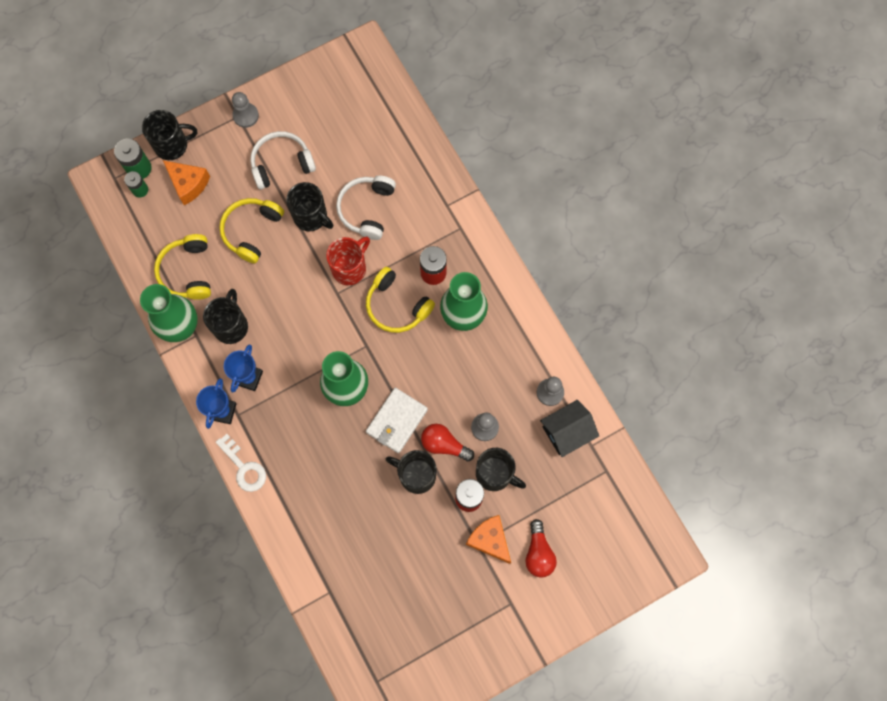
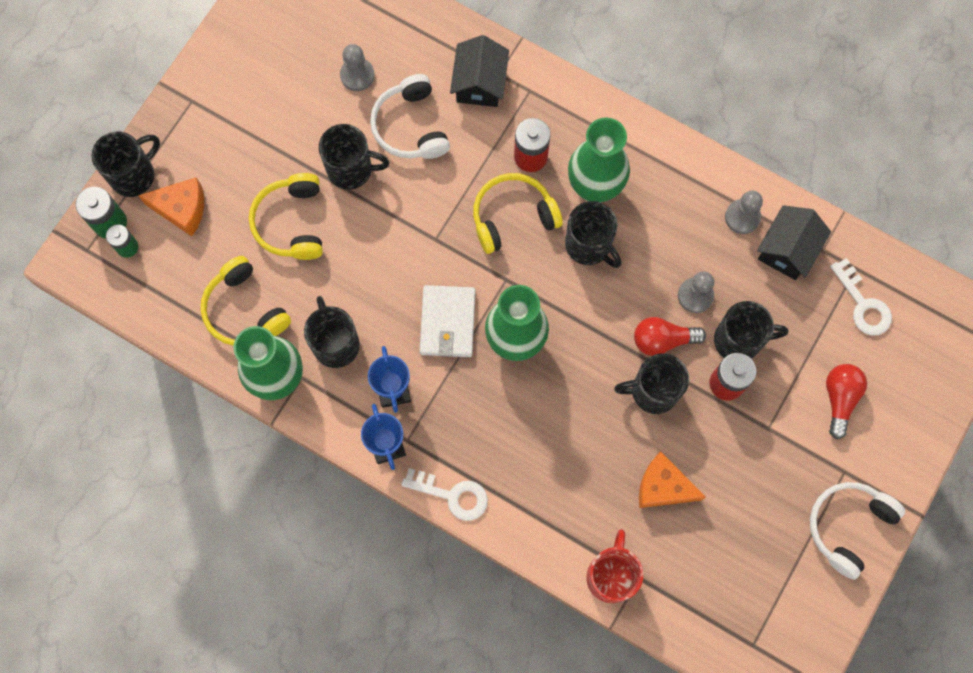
camera: 30 degrees left, 0 degrees up
grey pawn [232,92,259,128] -> grey pawn moved to [340,44,375,91]
white headphones [250,131,316,190] -> white headphones moved to [810,482,905,580]
red mug [326,237,370,285] -> red mug moved to [586,529,644,603]
yellow headphones [366,267,435,333] -> yellow headphones turned 150 degrees clockwise [473,173,563,254]
white wallet [366,388,428,453] -> white wallet moved to [420,285,475,357]
orange cheese [466,515,511,564] -> orange cheese moved to [639,451,706,508]
red light bulb [525,519,557,578] -> red light bulb turned 135 degrees counterclockwise [826,364,867,440]
none -> black house [450,35,509,107]
none -> black mug [565,201,622,268]
none -> white key [830,258,892,335]

